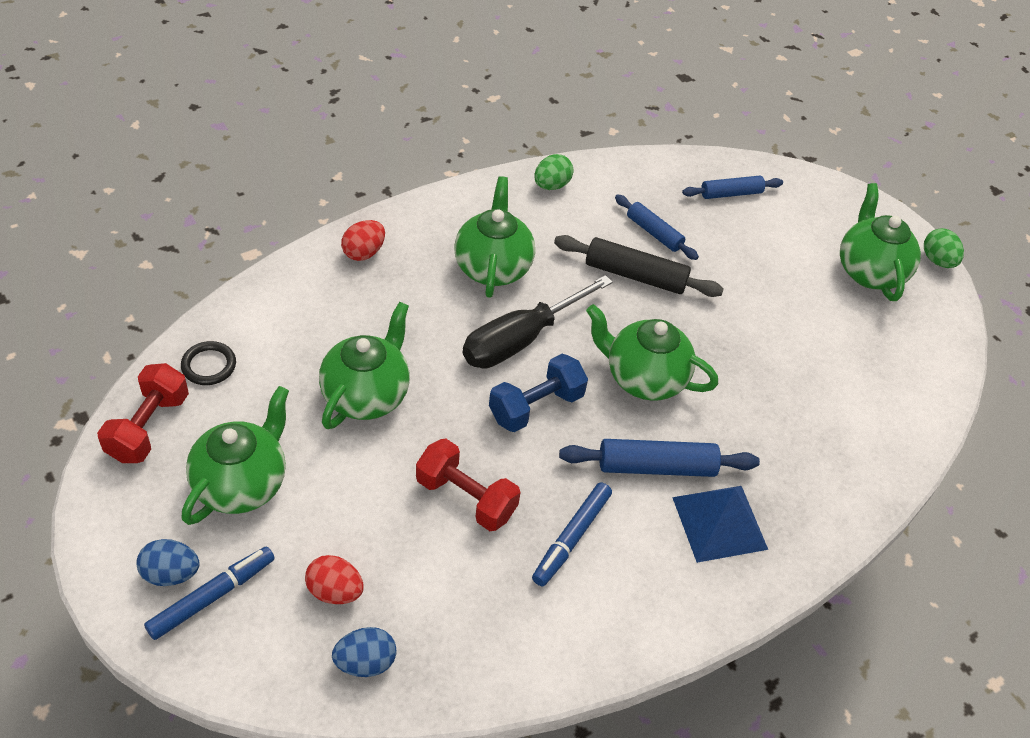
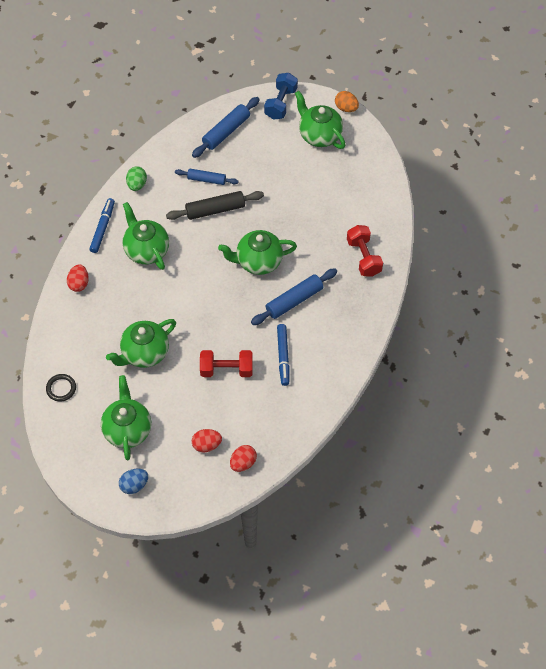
camera: 30 degrees left, 10 degrees up
red dumbbell [97,363,189,463] -> red dumbbell moved to [347,225,383,277]
blue marker [144,547,275,640] -> blue marker moved to [89,198,115,253]
green teapot [319,302,410,429] -> green teapot turned 120 degrees counterclockwise [106,319,176,368]
blue egg [332,627,396,677] -> red egg [230,445,257,472]
black screwdriver [463,275,613,368] -> none
blue dumbbell [489,354,588,432] -> blue dumbbell moved to [264,73,298,120]
blue pyramid [672,486,768,563] -> none
blue rolling pin [682,176,783,199] -> blue rolling pin [192,97,260,158], size x1.52
green egg [924,228,964,268] -> orange egg [335,91,359,112]

